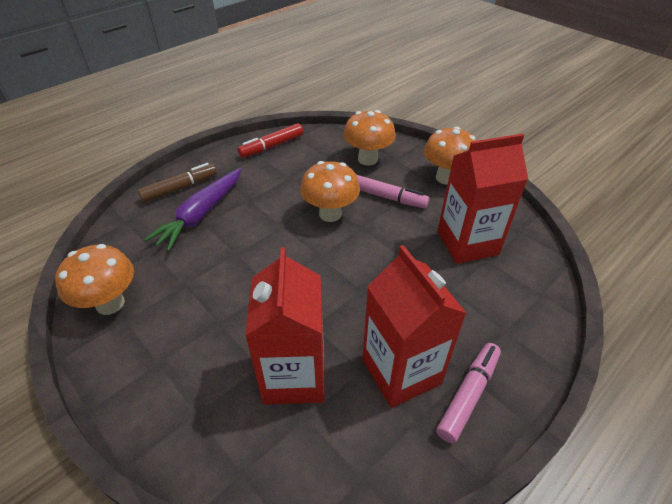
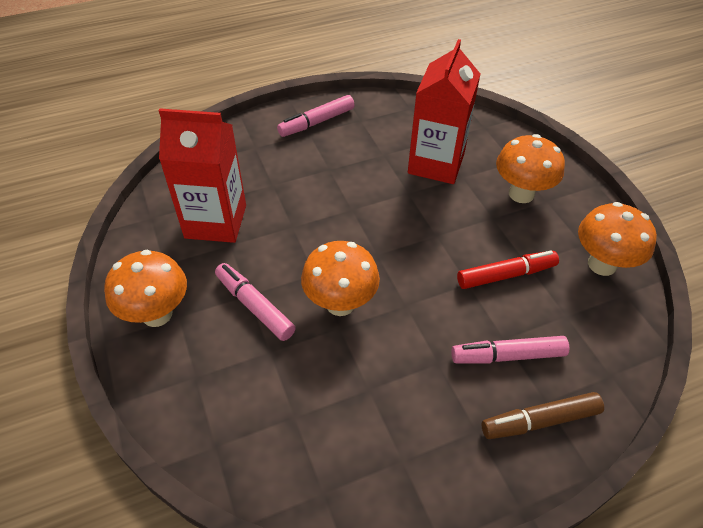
camera: 160 degrees left, 5 degrees up
purple carrot [144,168,241,251] -> pink marker [451,336,569,364]
red marker [238,123,303,158] -> red marker moved to [457,250,559,289]
orange mushroom [343,110,396,166] -> orange mushroom moved to [496,134,565,203]
red carton [362,245,466,408] -> none

